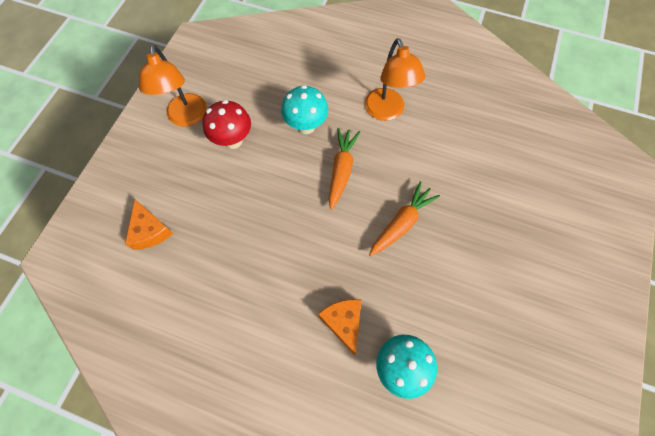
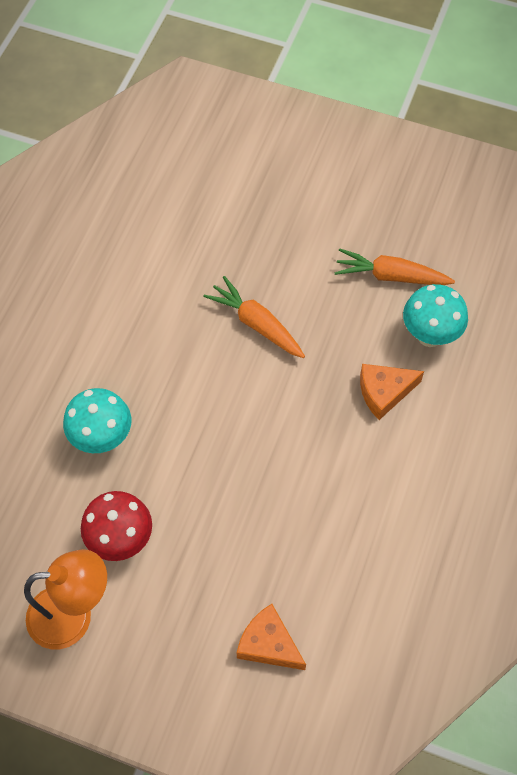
camera: 90 degrees left, 5 degrees down
orange cheese [125,200,173,250] -> orange cheese turned 120 degrees counterclockwise [237,604,306,670]
orange carrot [329,128,360,210] -> orange carrot moved to [334,248,455,285]
orange lamp [365,38,425,121] -> none

